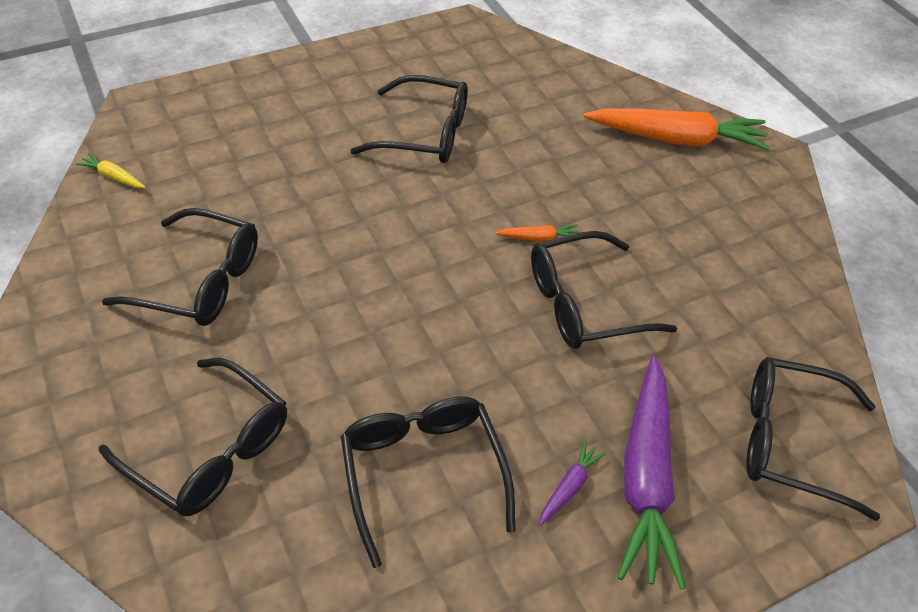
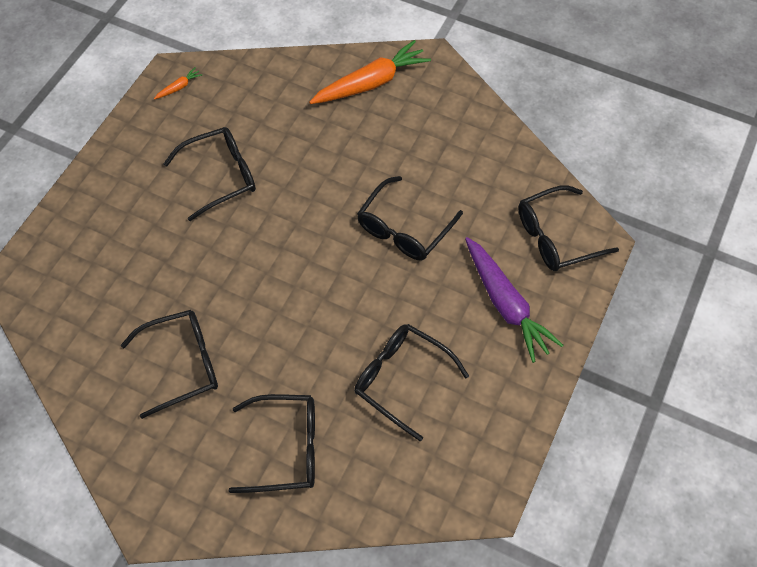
camera: 35 degrees left, 10 degrees up
yellow carrot [75,153,146,188] -> none
orange carrot [495,225,579,242] -> orange carrot moved to [154,68,202,99]
purple carrot [540,440,606,525] -> none

